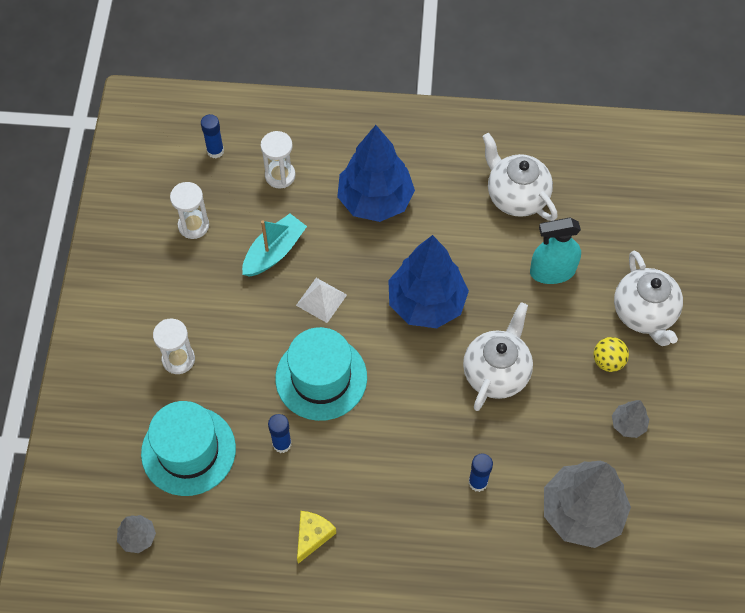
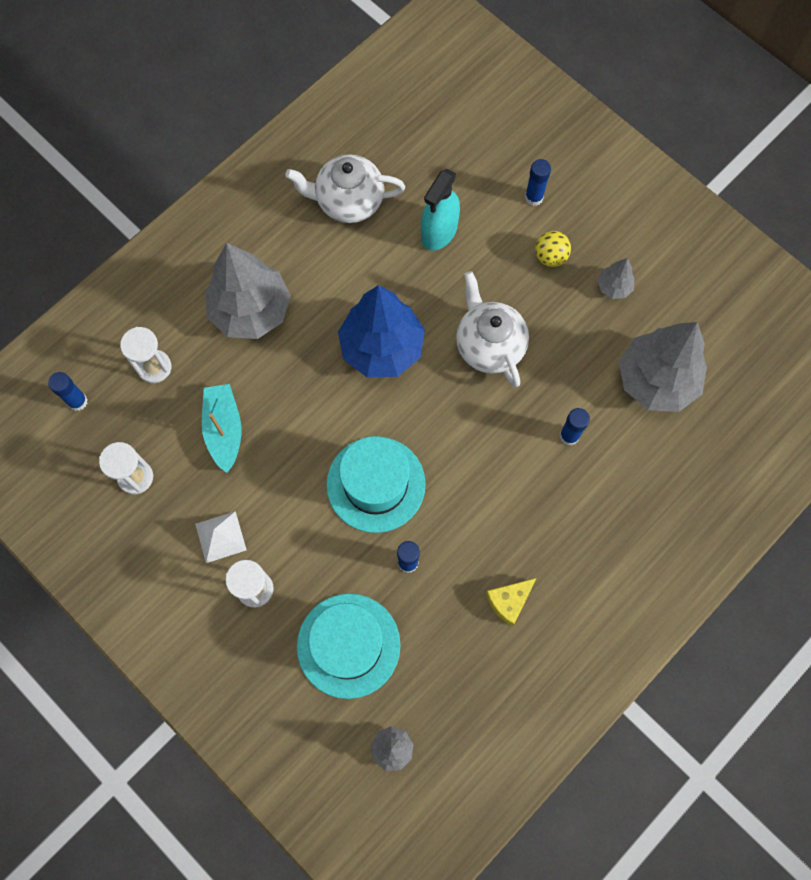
camera: 50 degrees left, 10 degrees up
white pyramid [296,278,347,323] -> white pyramid moved to [195,511,246,563]
yellow cheese [297,511,336,564] -> yellow cheese turned 105 degrees counterclockwise [486,578,537,626]
blue tree [337,125,415,222] -> grey tree [205,243,291,339]
white teapot [614,250,683,346] -> blue glue stick [525,159,551,206]

